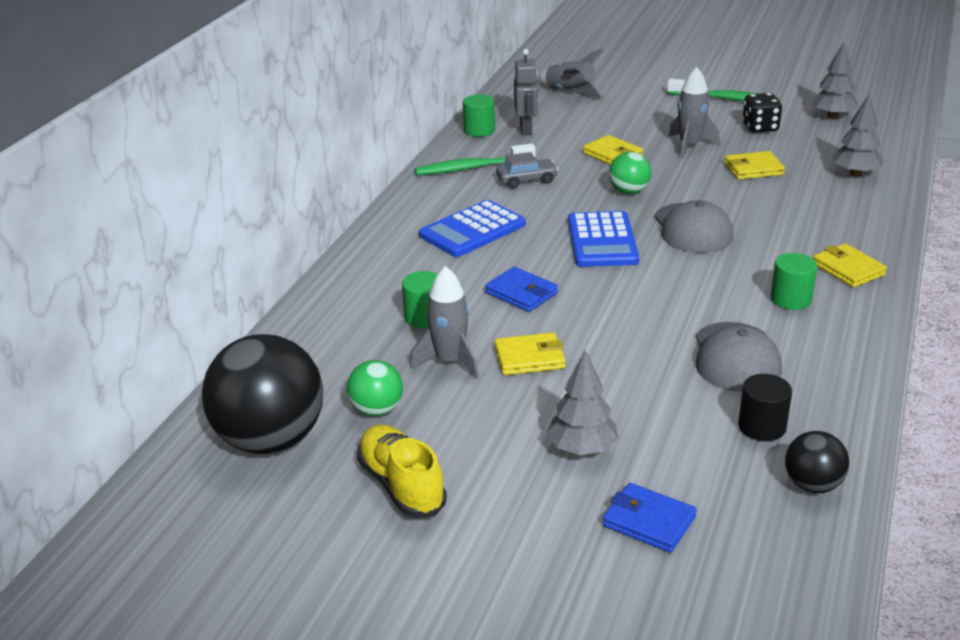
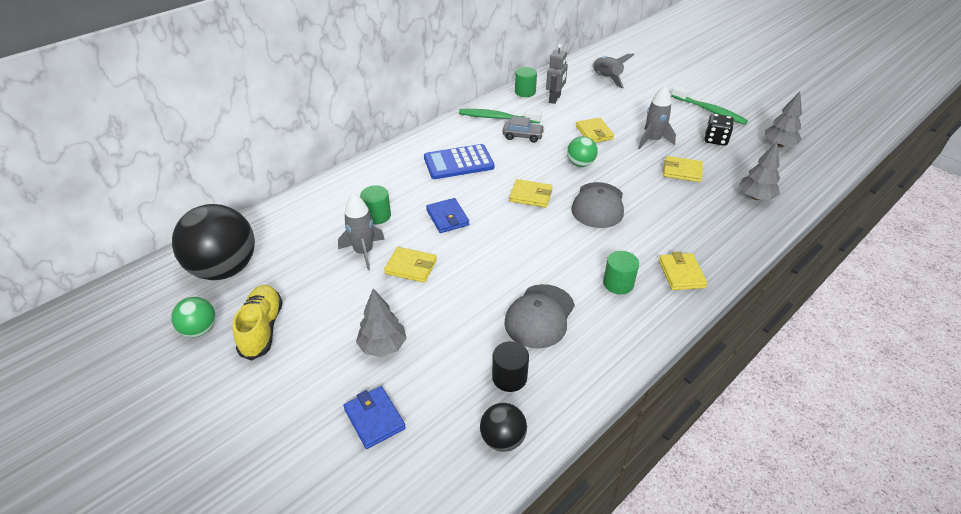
camera: 25 degrees right, 10 degrees up
green ball [347,360,403,416] -> green ball moved to [171,297,216,337]
blue calculator [568,211,639,267] -> yellow wallet [509,179,553,207]

